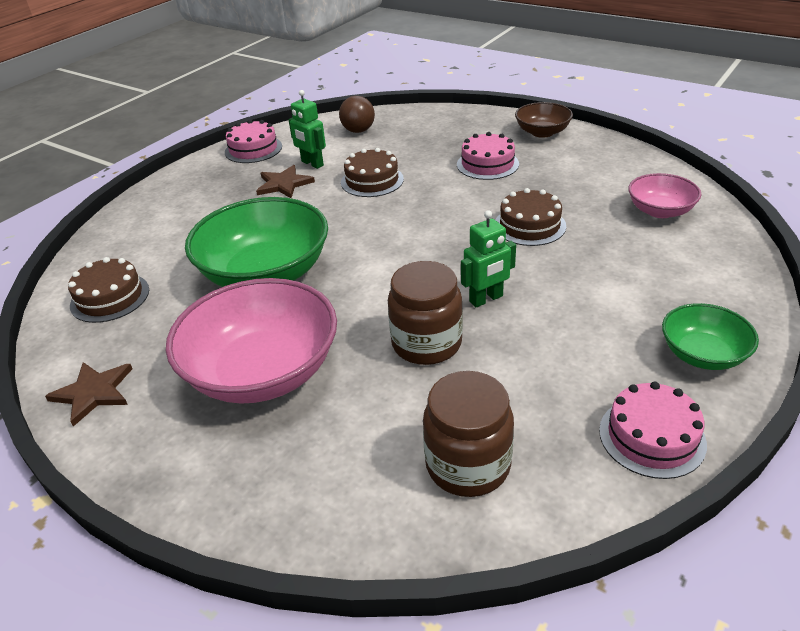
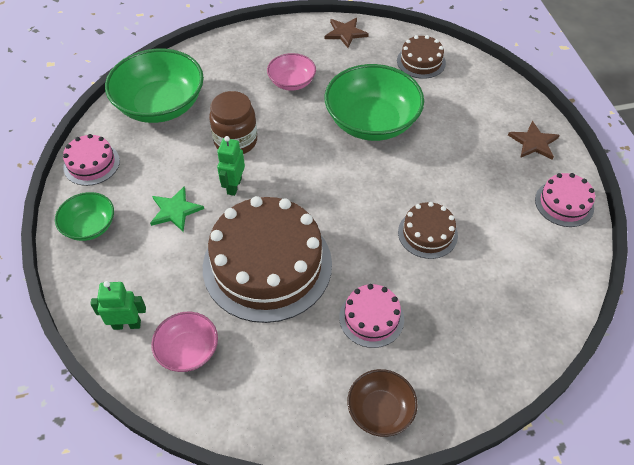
camera: 130 degrees right, 15 degrees up
pink bowl [166,278,337,404] -> pink bowl [267,53,316,91], size x0.53
brown star [256,165,315,198] -> brown star moved to [508,121,560,160]
green robot [289,90,326,169] -> green robot moved to [90,281,146,330]
brown ball [339,96,375,133] -> none
brown jar [423,371,514,497] -> green bowl [105,49,204,123]
brown cake [495,188,566,246] -> brown cake [203,196,332,323], size x2.10
none -> green star [150,186,204,232]

